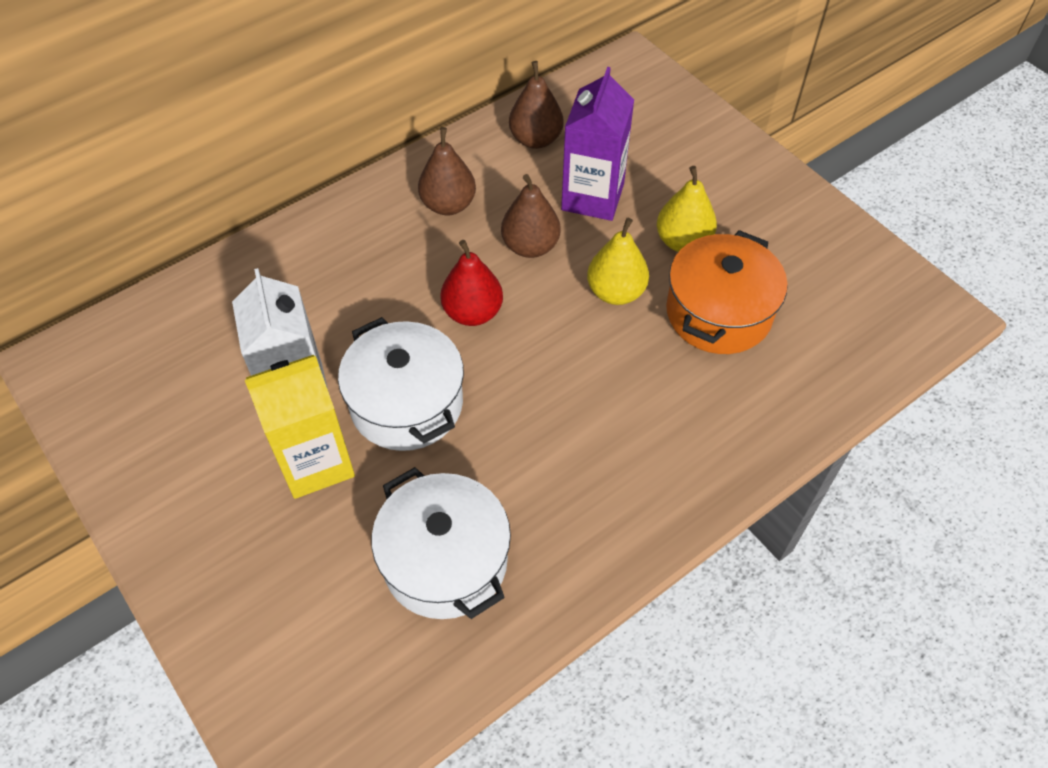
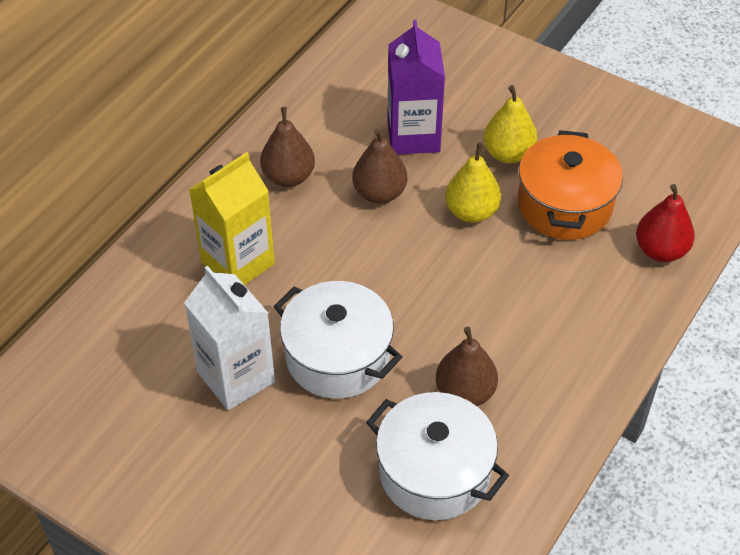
camera: 20 degrees left, 5 degrees down
yellow carton [245,355,355,499] -> yellow carton moved to [189,152,275,285]
red pear [440,240,503,326] -> red pear moved to [636,184,695,262]
brown pear [509,61,564,149] -> brown pear moved to [436,327,498,406]

